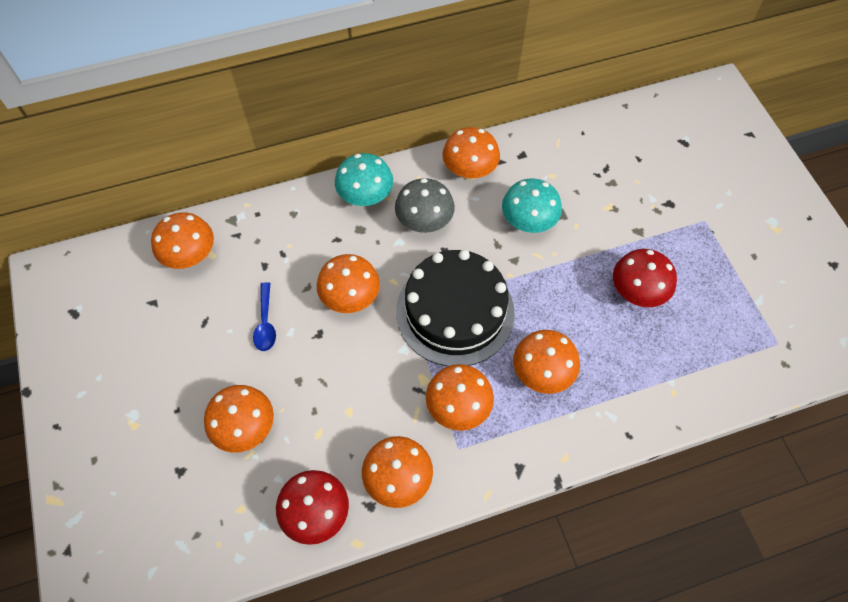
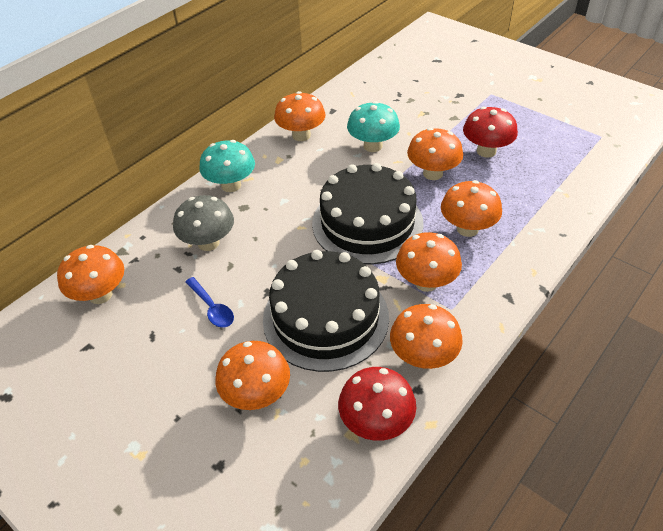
camera: 30 degrees left, 15 degrees down
orange mushroom [317,254,380,313] -> orange mushroom moved to [407,128,463,180]
grey mushroom [395,178,455,233] -> grey mushroom moved to [173,195,234,251]
none -> black cake [263,250,389,372]

